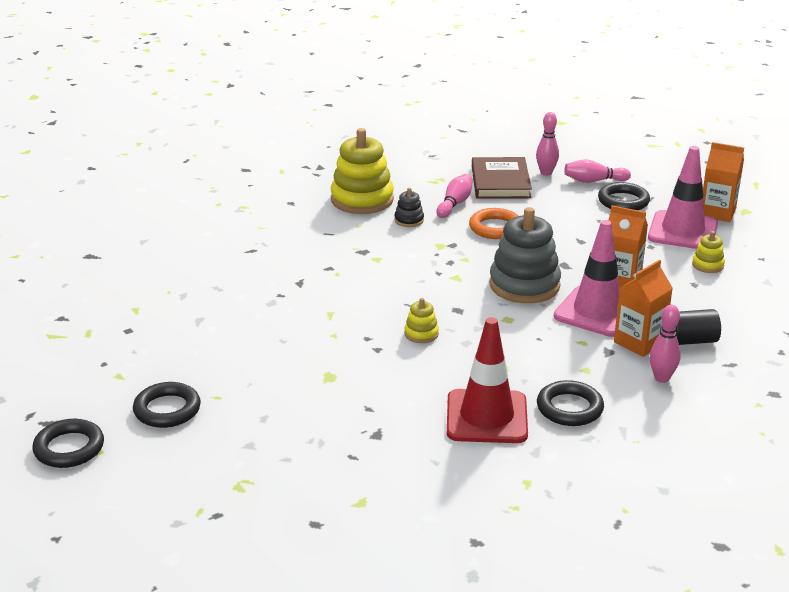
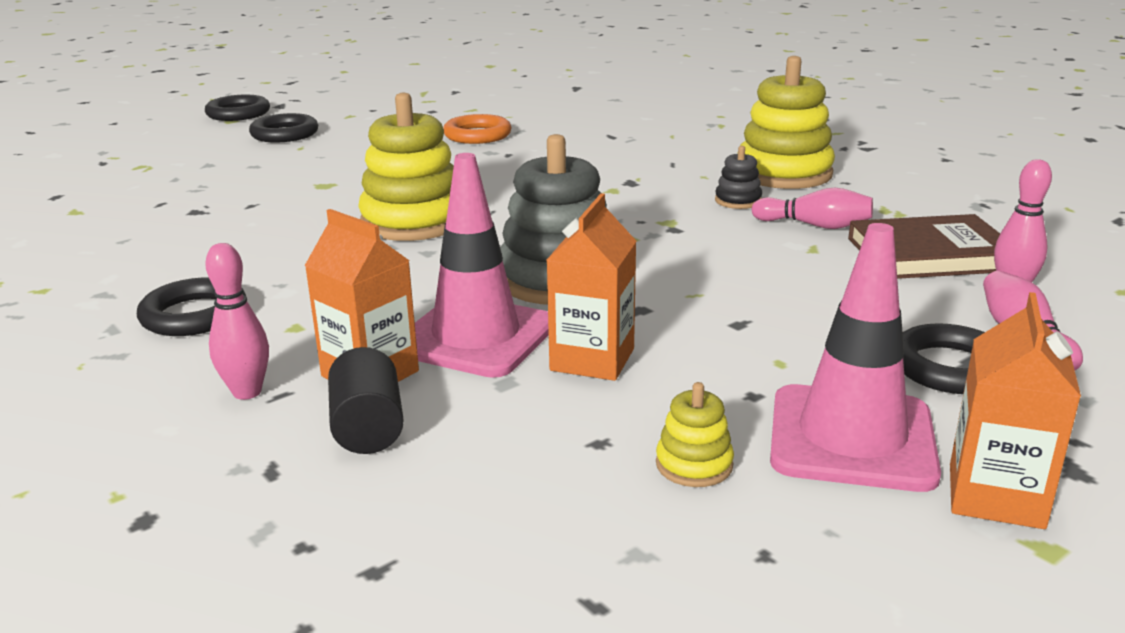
camera: 85 degrees right, 5 degrees down
yellow stacking toy [404,298,439,343] -> yellow stacking toy [358,93,454,241], size x2.19
red traffic cone [447,317,528,443] -> none
orange ring [469,208,518,239] -> orange ring moved to [443,114,512,144]

